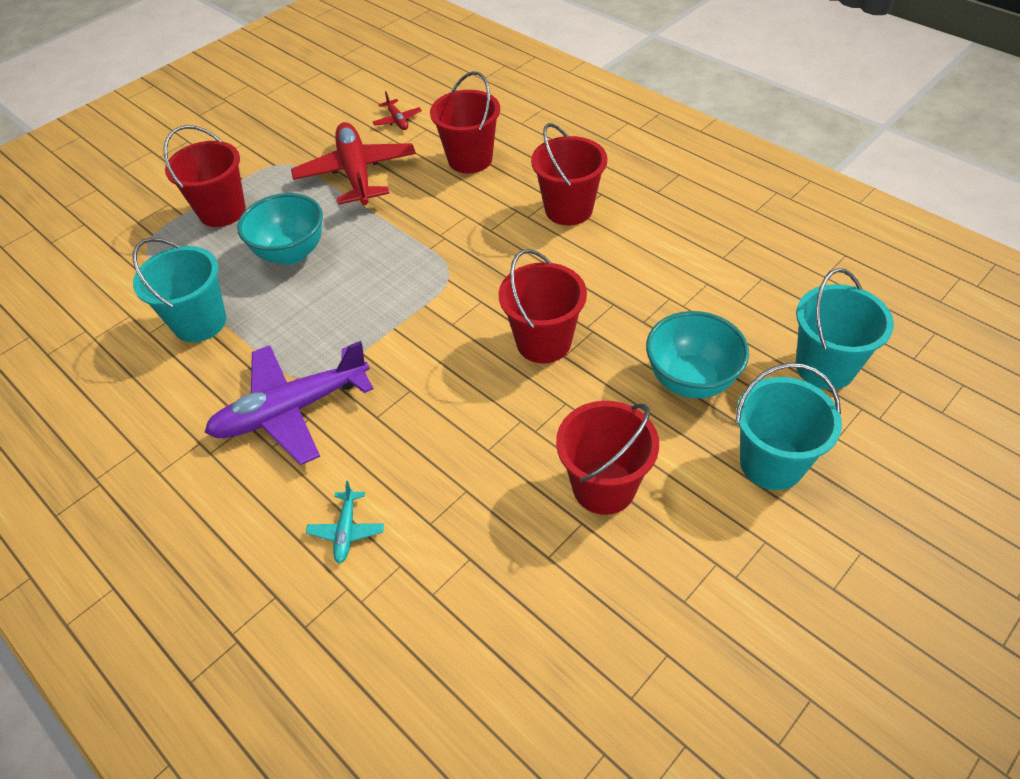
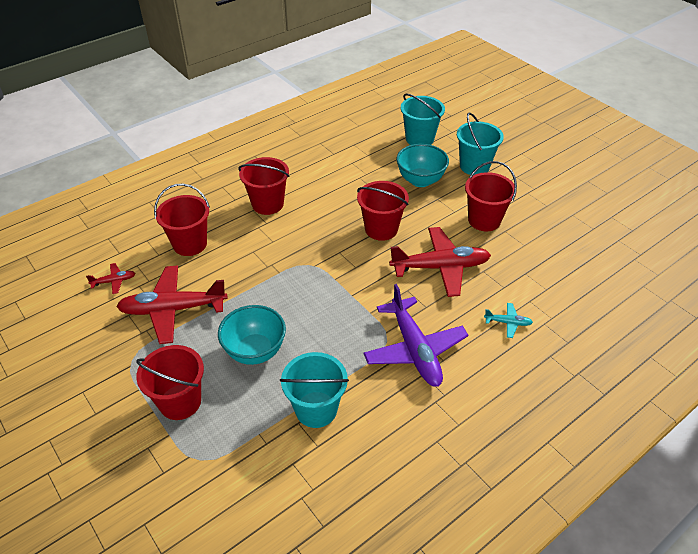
camera: 85 degrees left, 5 degrees down
none -> red plane [389,227,491,297]

